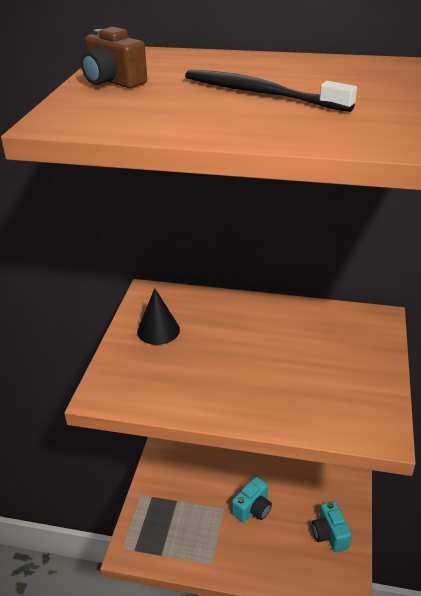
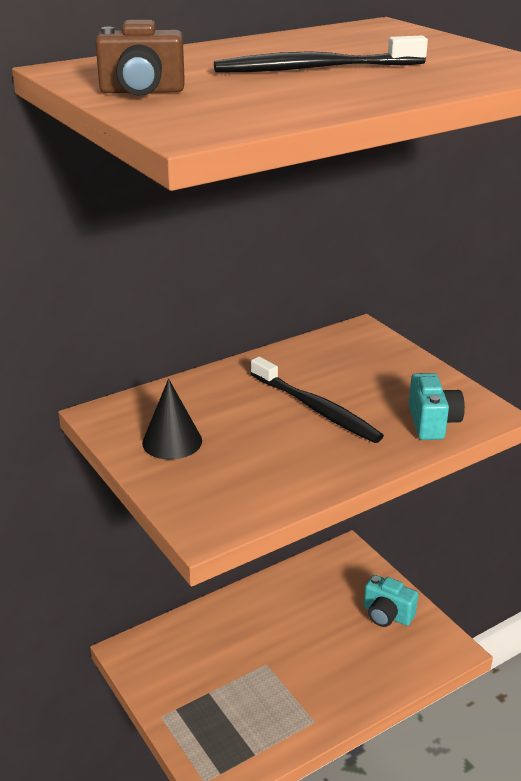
camera: 45 degrees left, 5 degrees down
turquoise camera [232,477,272,523] -> turquoise camera moved to [409,373,465,440]
none -> black toothbrush [251,357,384,443]

